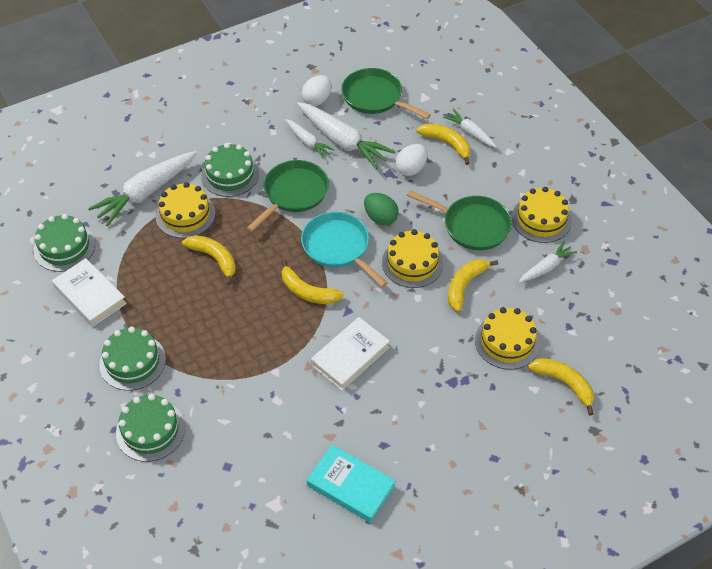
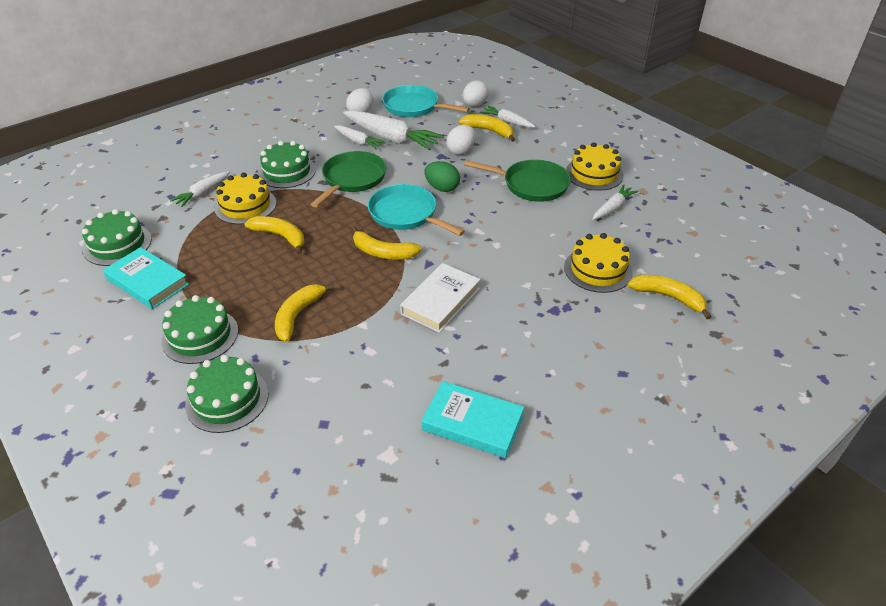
camera: 10 degrees left, 10 degrees down
white book [52,258,127,327] -> turquoise book [103,247,189,309]
white carrot [88,151,197,226] -> white carrot [170,171,230,207], size x0.55
green pan [341,68,431,119] -> turquoise pan [382,85,470,117]
yellow cake [382,229,443,288] -> none
yellow banana [448,259,498,312] -> yellow banana moved to [275,283,335,342]
none -> white egg [463,80,489,107]

